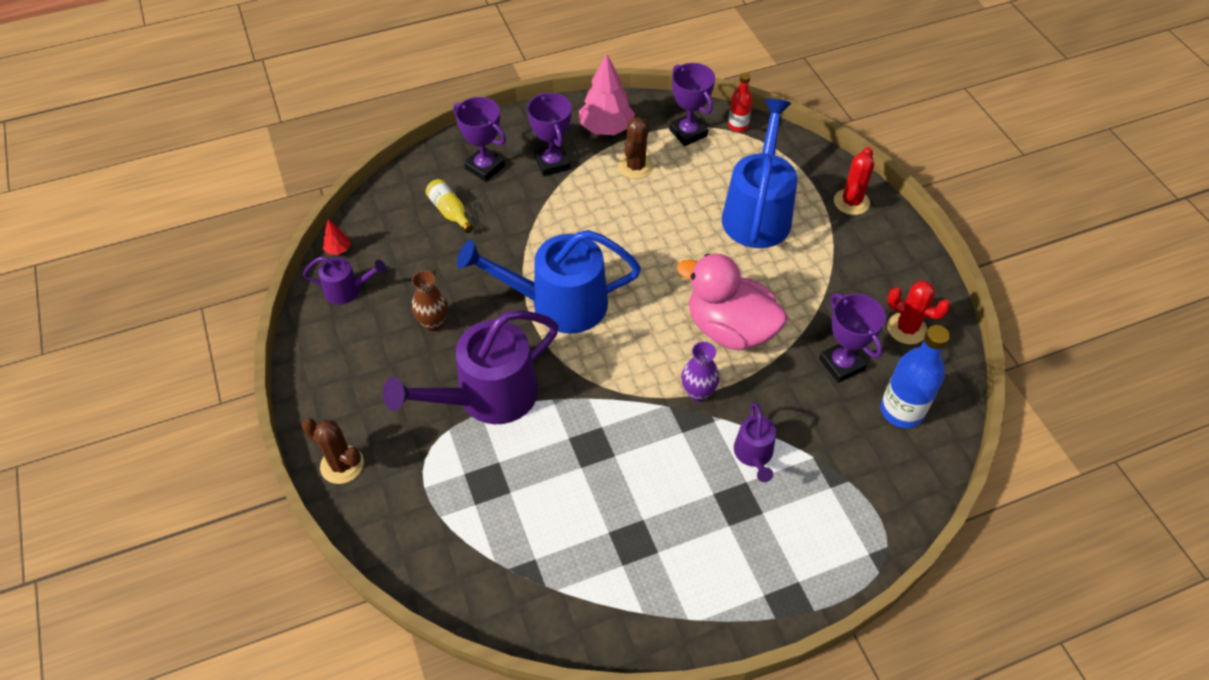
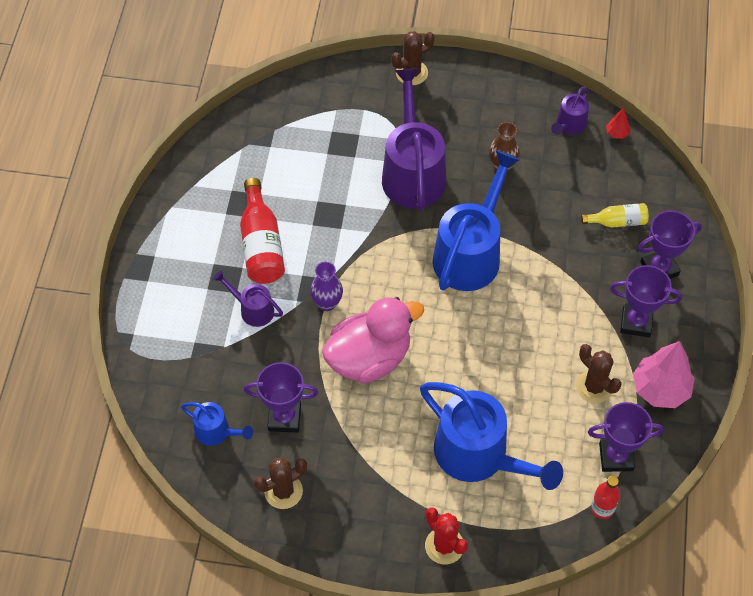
camera: 120 degrees right, 5 degrees up
blue bottle [880,325,950,428] -> blue watering can [181,402,253,446]
red cactus [887,281,951,345] -> brown cactus [254,457,307,509]
none -> red bottle [240,178,285,284]

